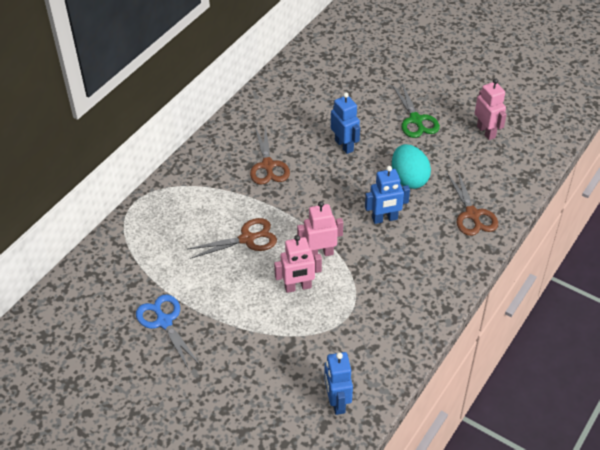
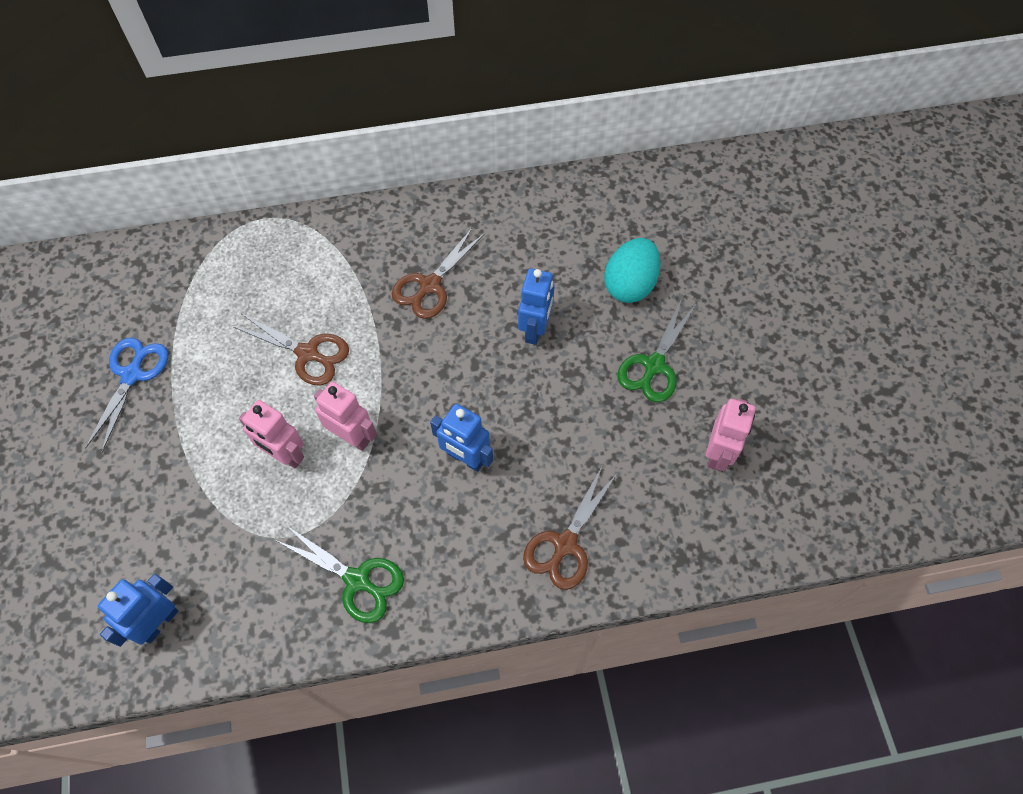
camera: 45 degrees right, 15 degrees up
turquoise egg [392,144,431,189] -> turquoise egg moved to [604,238,661,303]
none -> green scissors [277,525,404,623]

